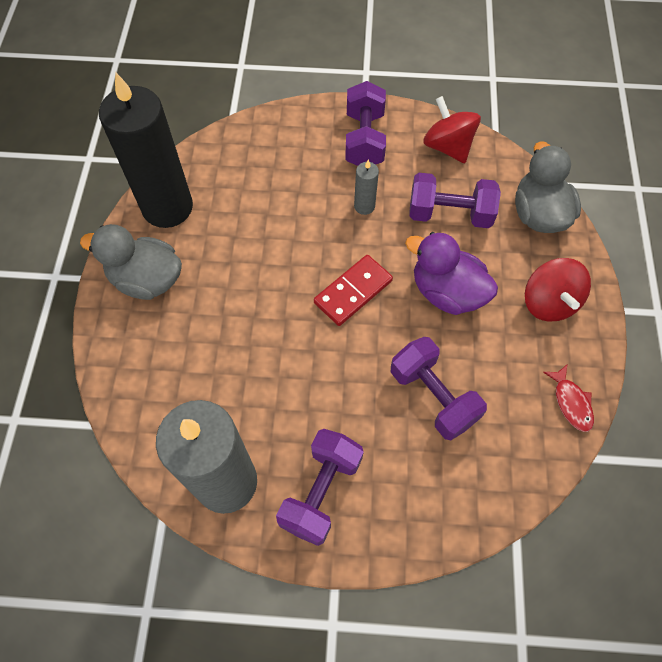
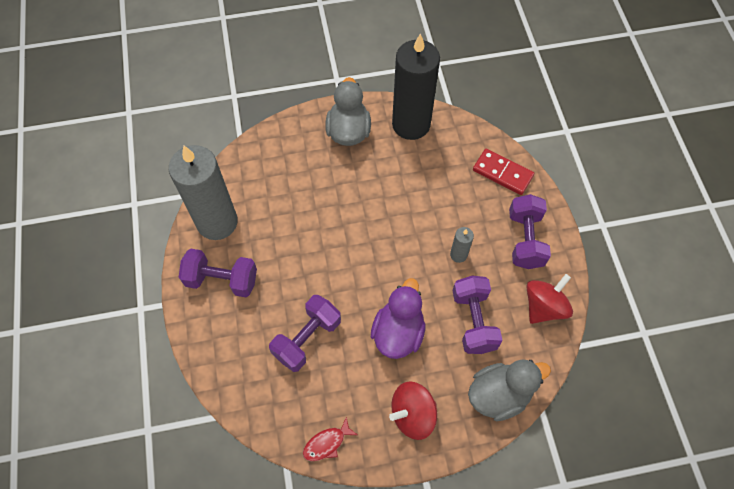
camera: 75 degrees right, 0 degrees up
red domino [314,255,393,326] -> red domino moved to [473,149,534,195]
purple dumbbell [345,81,386,166] -> purple dumbbell turned 75 degrees counterclockwise [509,194,551,269]

